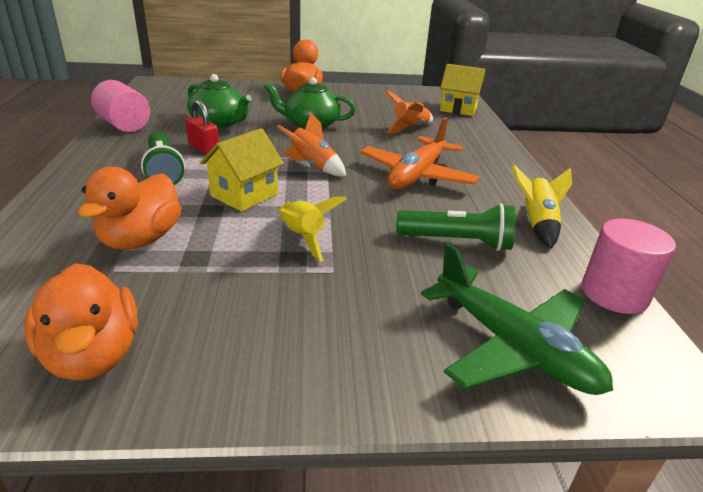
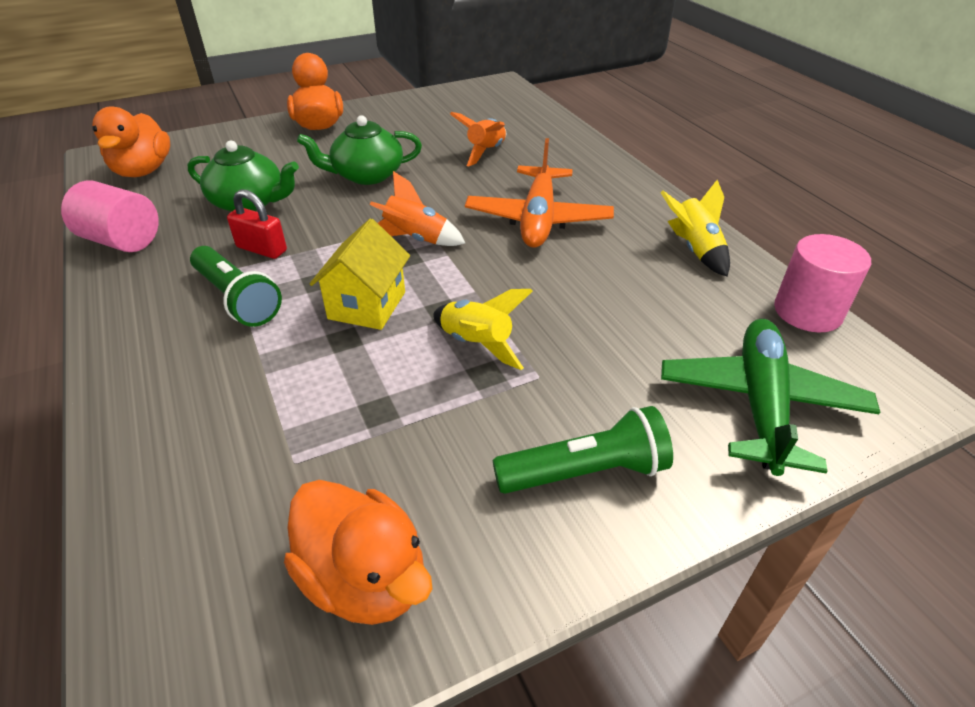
camera: 20 degrees left, 10 degrees up
orange duck [78,166,181,250] -> orange duck moved to [92,106,170,177]
green flashlight [396,203,516,251] -> green flashlight moved to [493,406,673,494]
green plane [421,243,613,395] -> green plane turned 105 degrees counterclockwise [661,319,880,476]
yellow house [440,64,485,116] -> none

